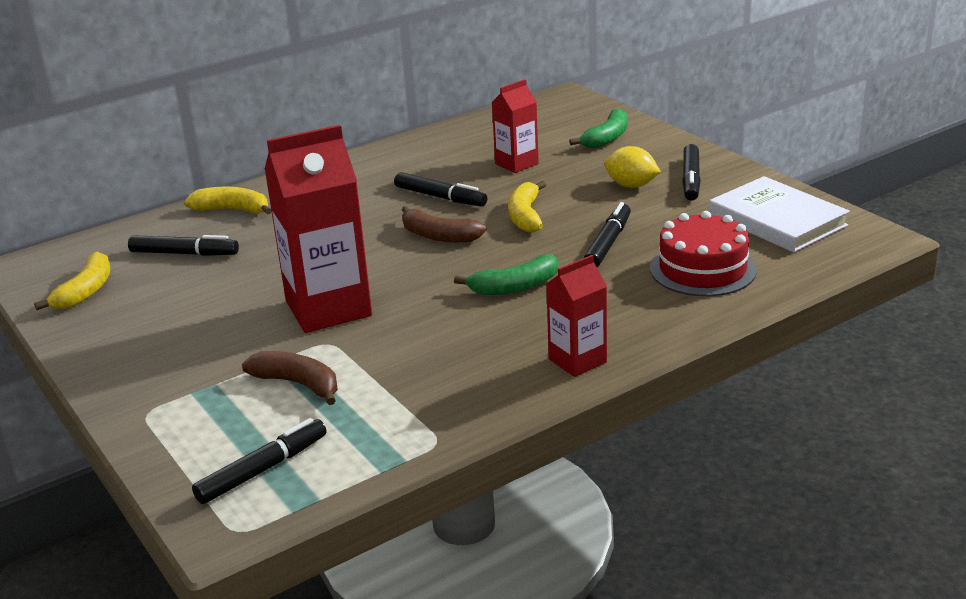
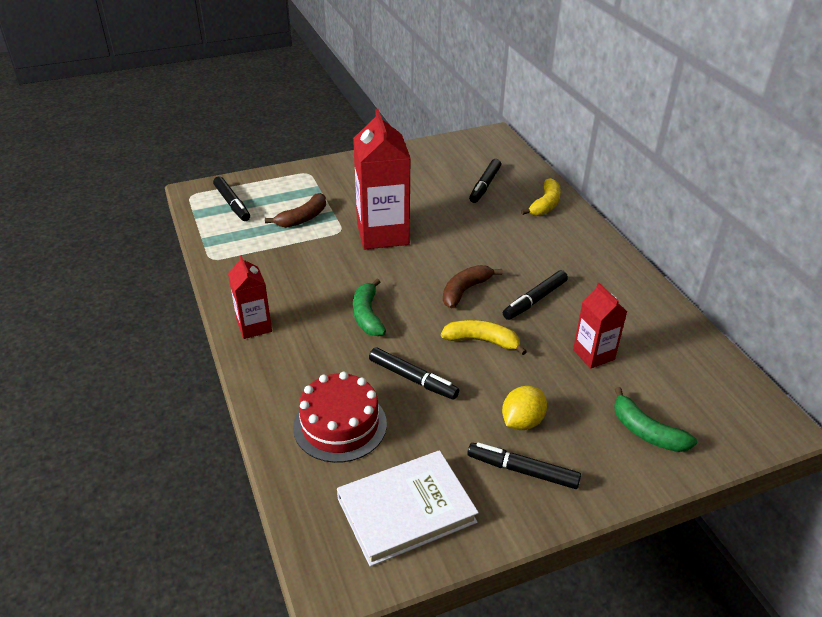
camera: 100 degrees right, 10 degrees up
yellow banana [34,252,110,310] -> none

